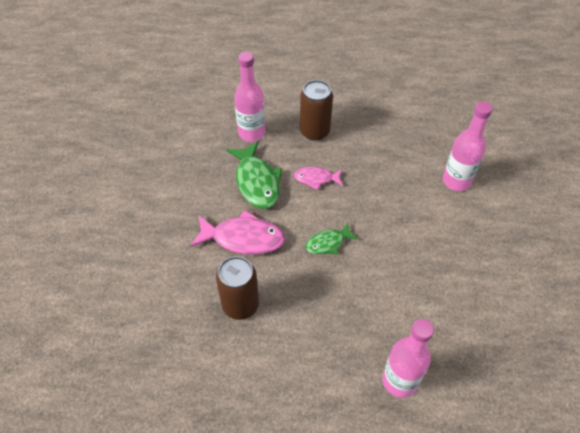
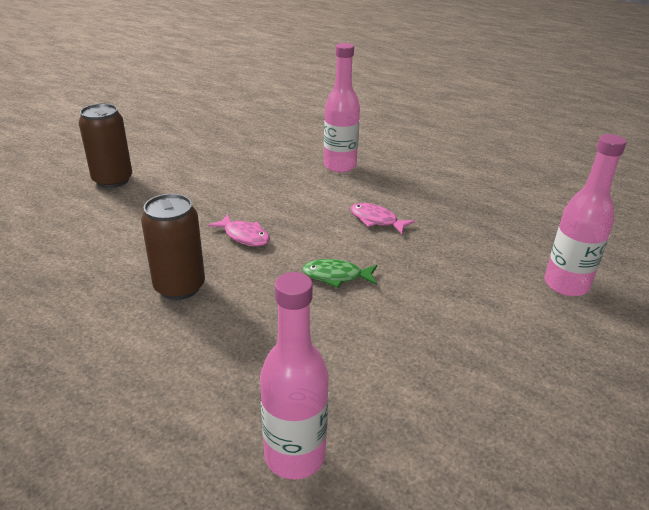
camera: 30 degrees right, 20 degrees down
pink fish [190,210,285,255] -> pink fish [208,214,270,246], size x0.58
green fish [226,141,282,209] -> none
brown can [300,80,333,141] -> brown can moved to [79,103,132,188]

